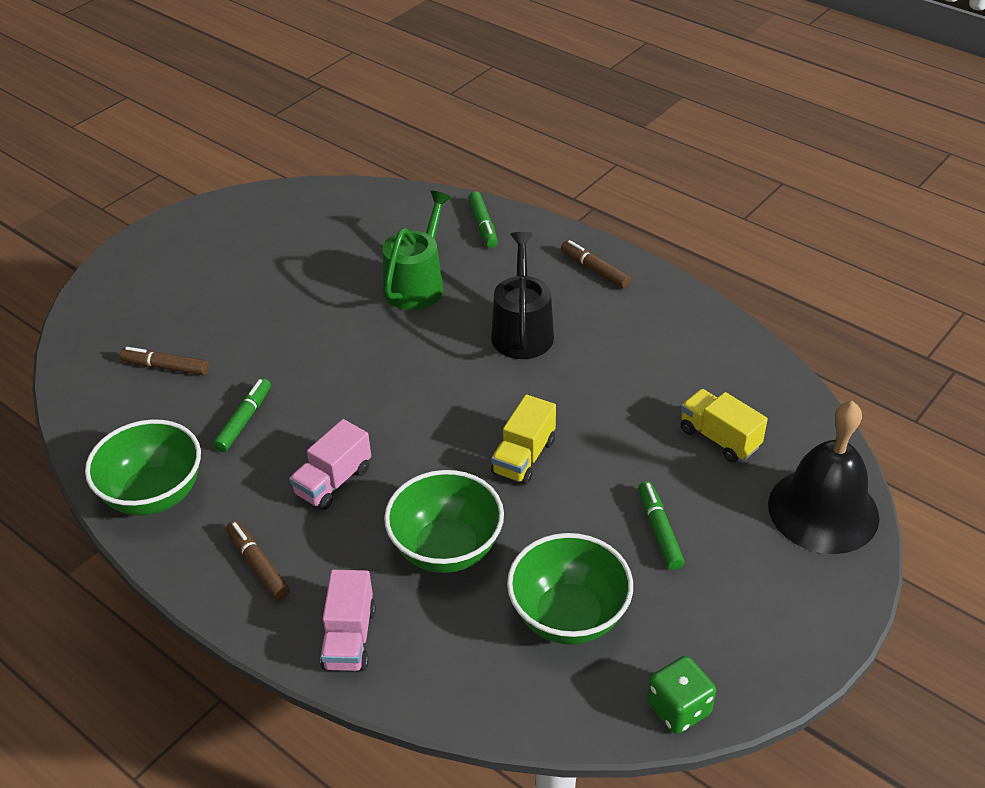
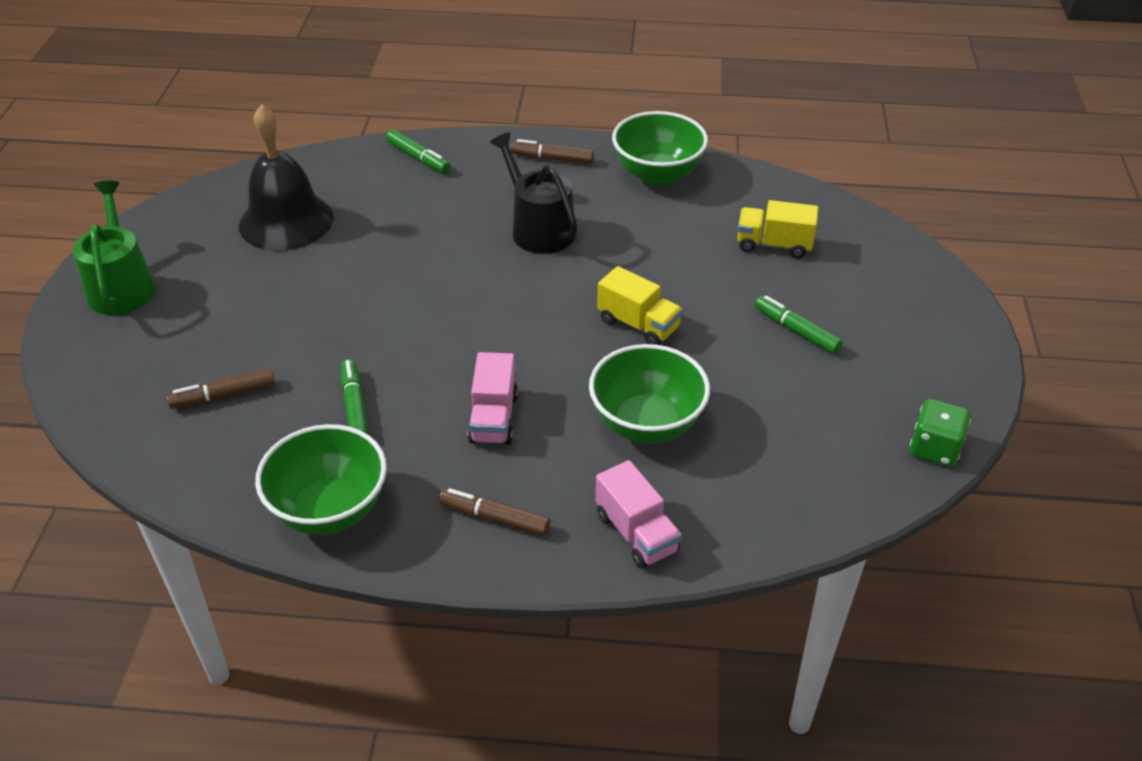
camera: 35 degrees left, 0 degrees up
green watering can [382,191,451,310] -> green watering can moved to [73,181,155,315]
yellow truck [491,394,556,485] -> yellow truck turned 45 degrees counterclockwise [597,266,683,345]
green bowl [507,533,633,645] -> green bowl moved to [612,111,708,185]
black bell [768,401,879,554] -> black bell moved to [239,104,334,251]

